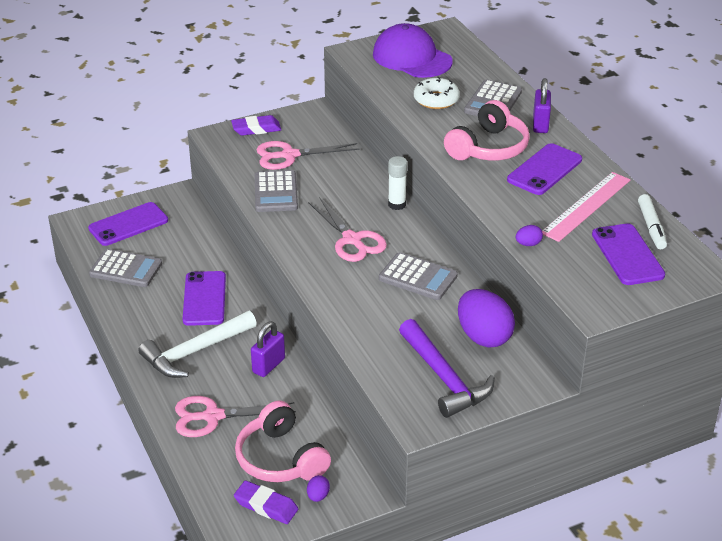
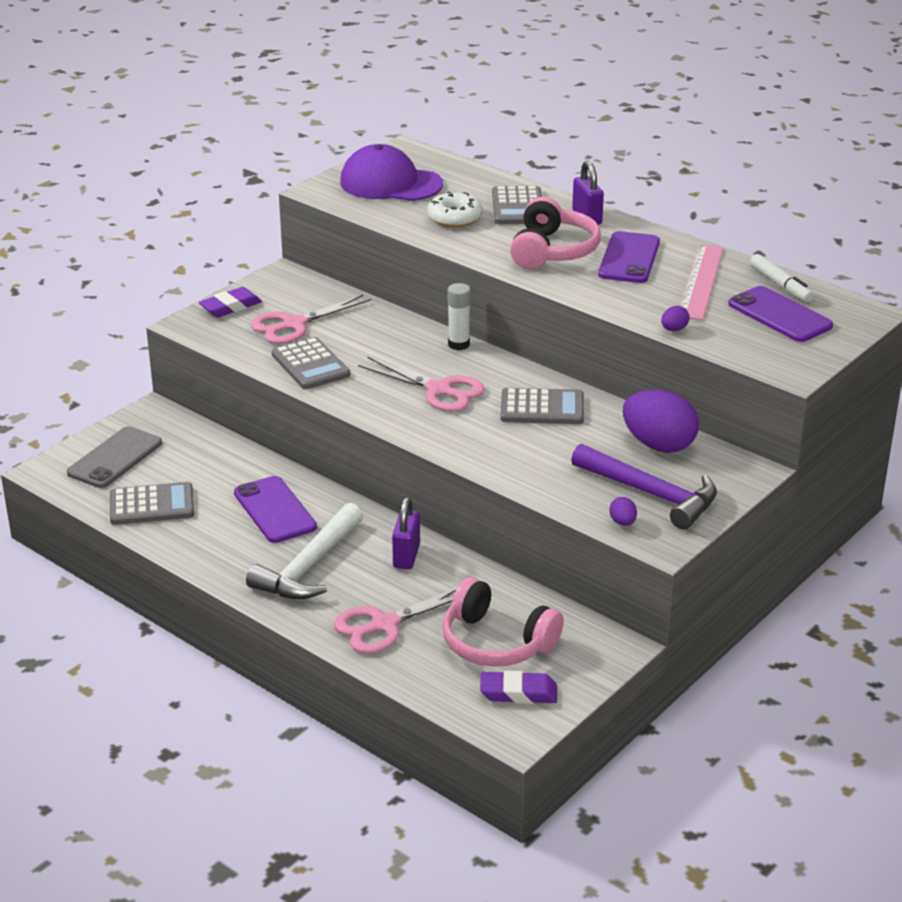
camera: 25 degrees left, 5 degrees down
purple phone [88,202,168,246] -> grey phone [67,426,162,488]
purple egg [307,475,330,502] -> purple egg moved to [609,497,637,526]

